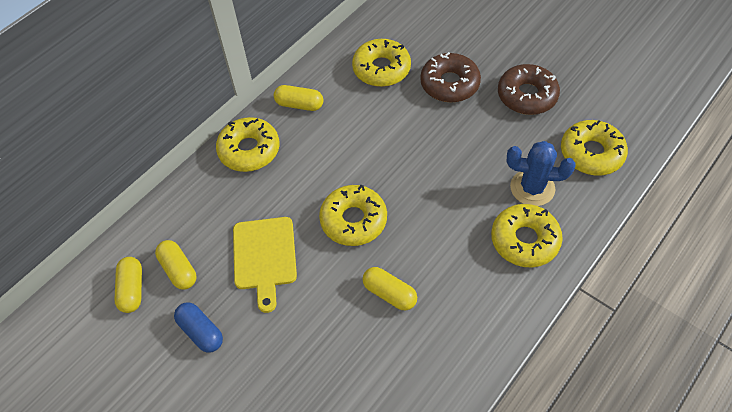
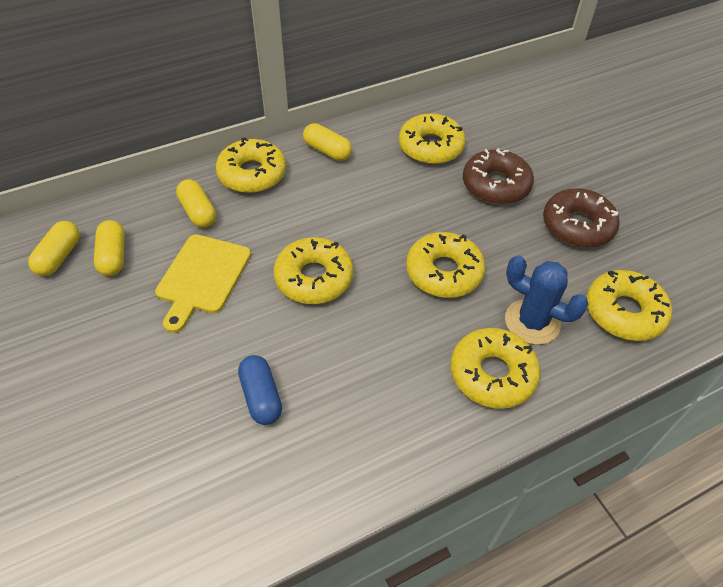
camera: 20 degrees right, 5 degrees down
blue capsule [174,302,223,353] -> blue capsule moved to [238,355,282,425]
yellow capsule [362,267,417,310] -> yellow capsule moved to [176,179,216,228]
none -> yellow donut [406,232,485,298]

